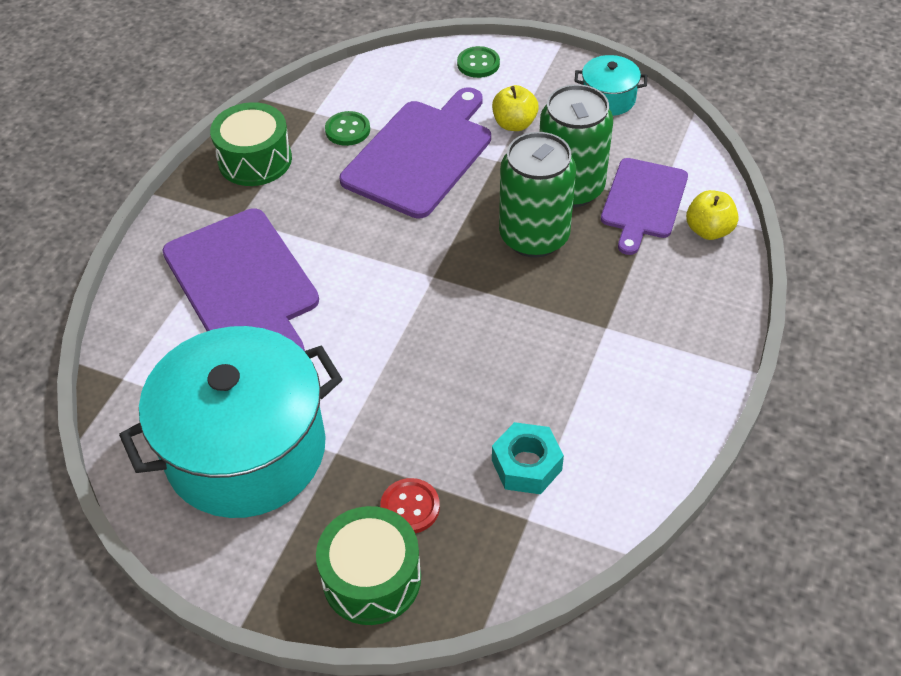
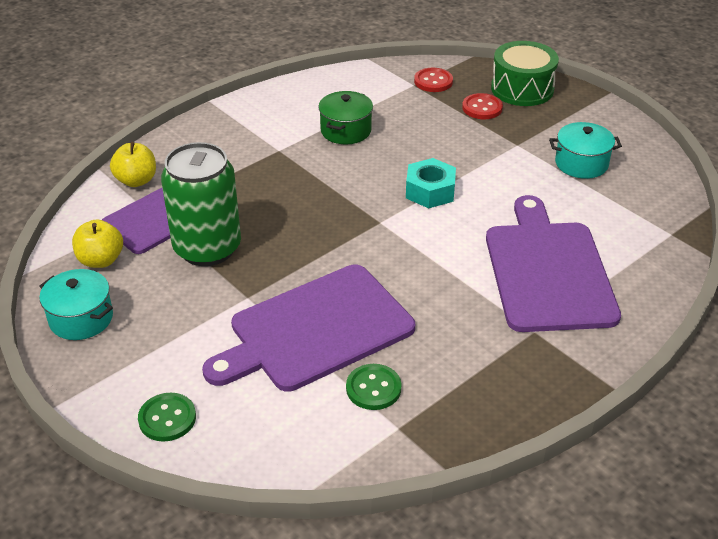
camera: 155 degrees left, 10 degrees down
turquoise pot [119,326,342,518] -> turquoise pot [549,122,622,179], size x0.44
green drum [210,102,292,186] -> none
yellow apple [492,85,539,131] -> yellow apple moved to [72,219,123,268]
turquoise nut [492,422,564,494] -> turquoise nut moved to [406,158,456,208]
green can [499,132,576,258] -> none
none -> green pot [318,91,373,144]
none -> red button [414,68,453,92]

